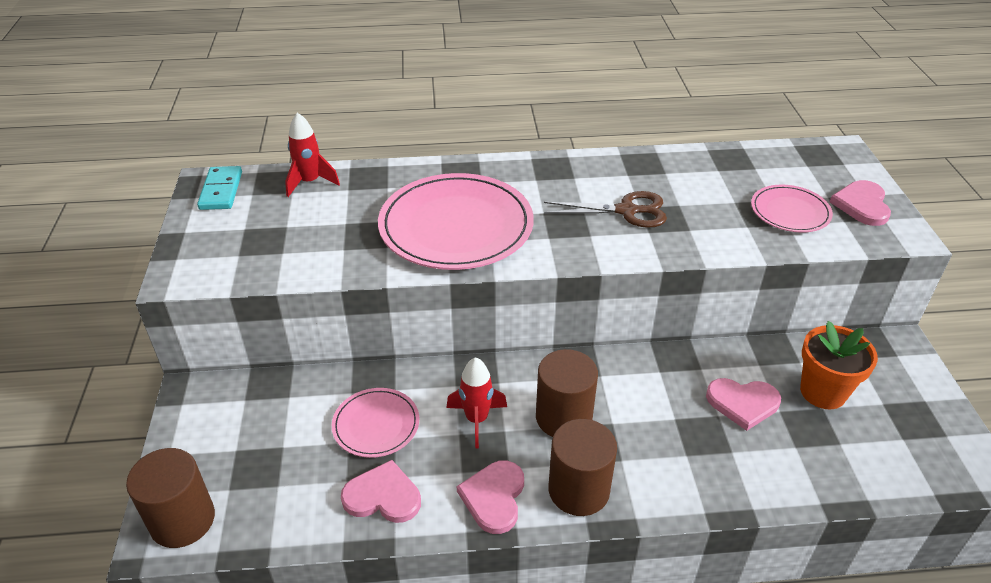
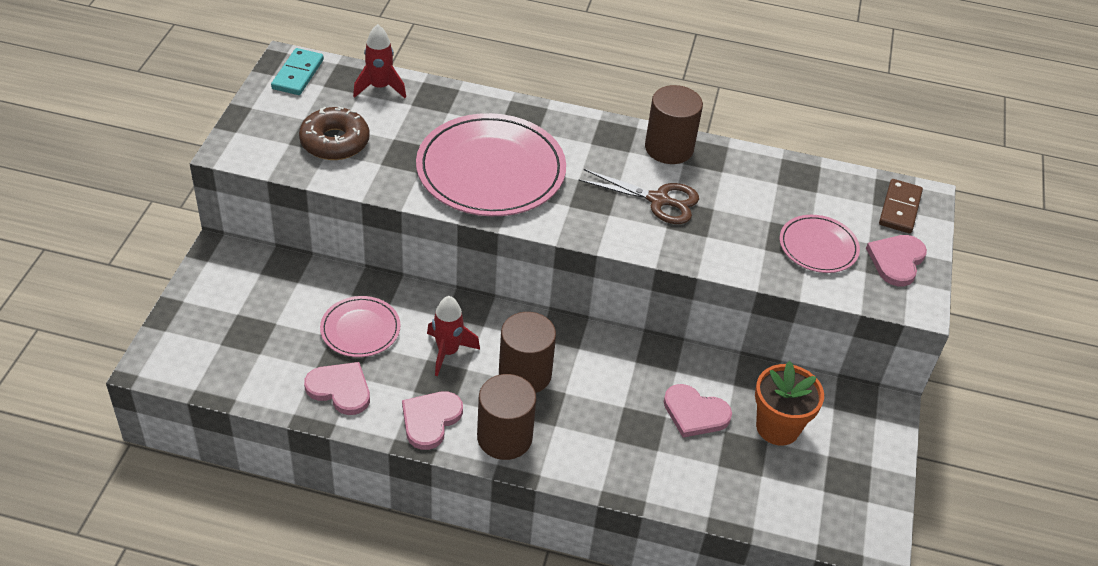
camera: 15 degrees right, 5 degrees up
brown cylinder [126,448,215,548] -> brown cylinder moved to [645,85,703,164]
none -> brown donut [299,106,370,160]
none -> brown domino [879,179,923,234]

